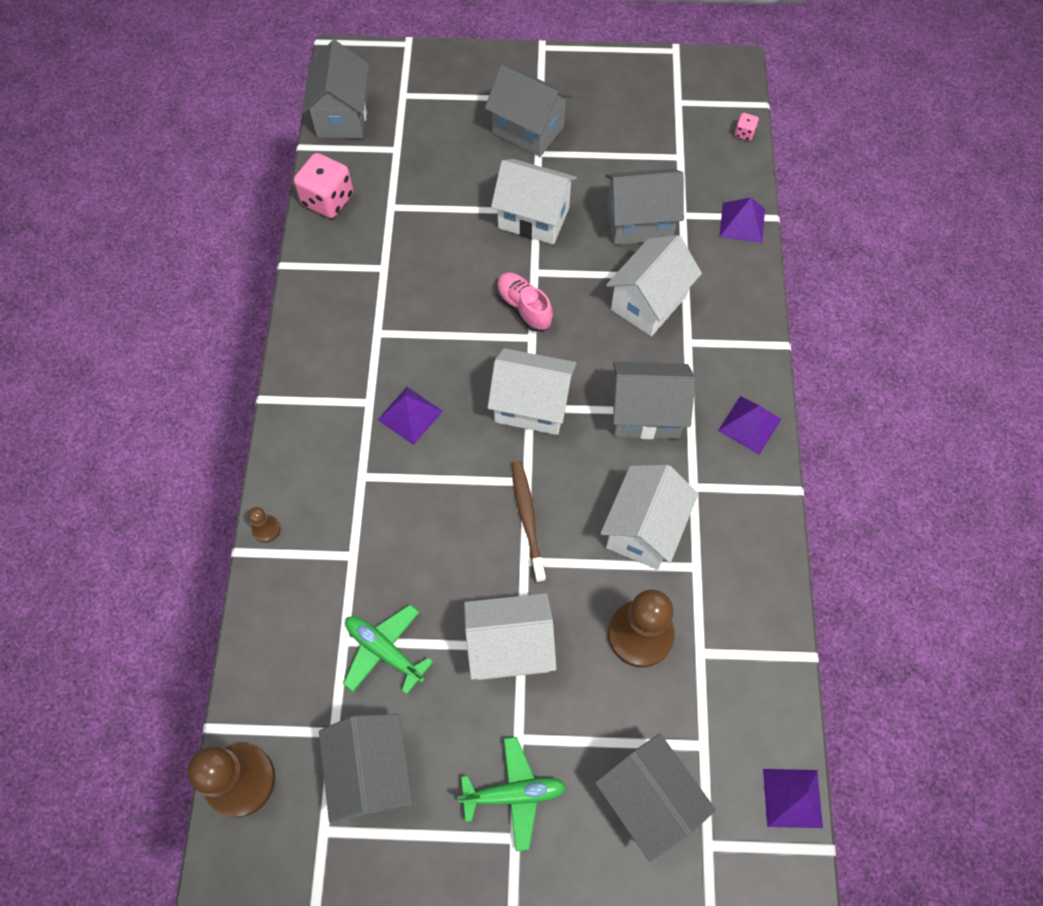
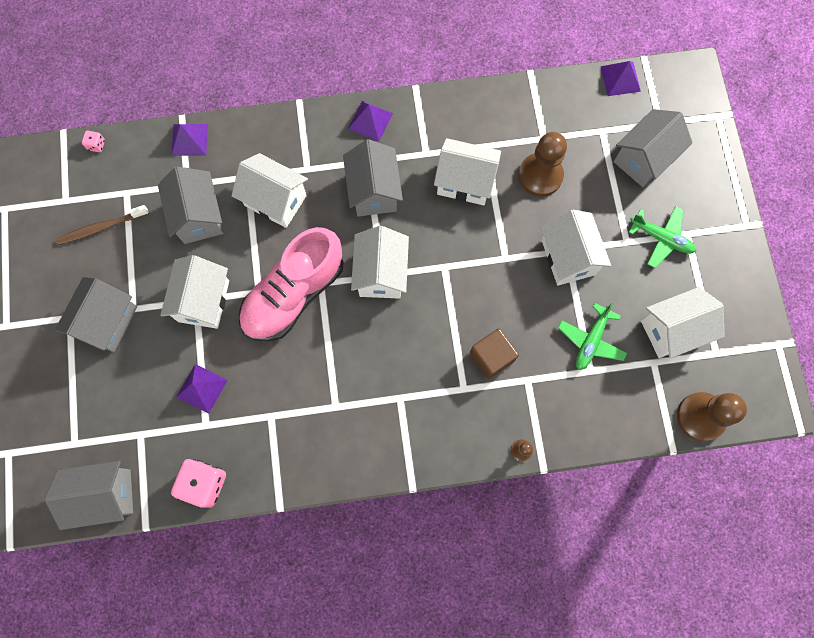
camera: 100 degrees left, 10 degrees up
grey house [319,714,413,822] -> white house [641,287,724,358]
purple pyramid [378,387,443,445] -> purple pyramid moved to [177,364,227,414]
green plane [457,737,567,851] -> green plane turned 135 degrees clockwise [628,206,696,268]
pink shoe [496,272,553,331] -> pink shoe [239,227,344,341], size x2.06
brown toothbrush [511,461,546,583] -> brown toothbrush moved to [56,205,149,245]
none -> brown cube [470,329,519,379]

